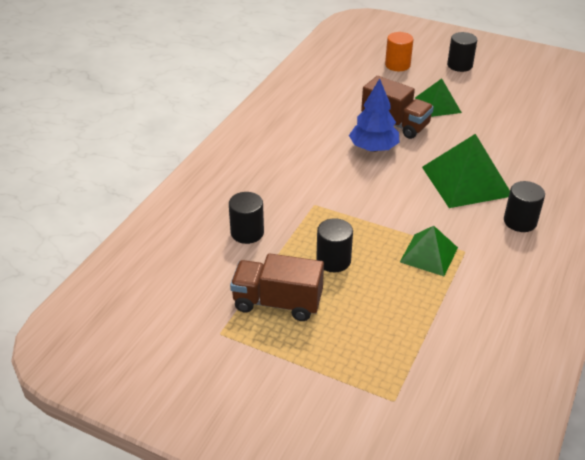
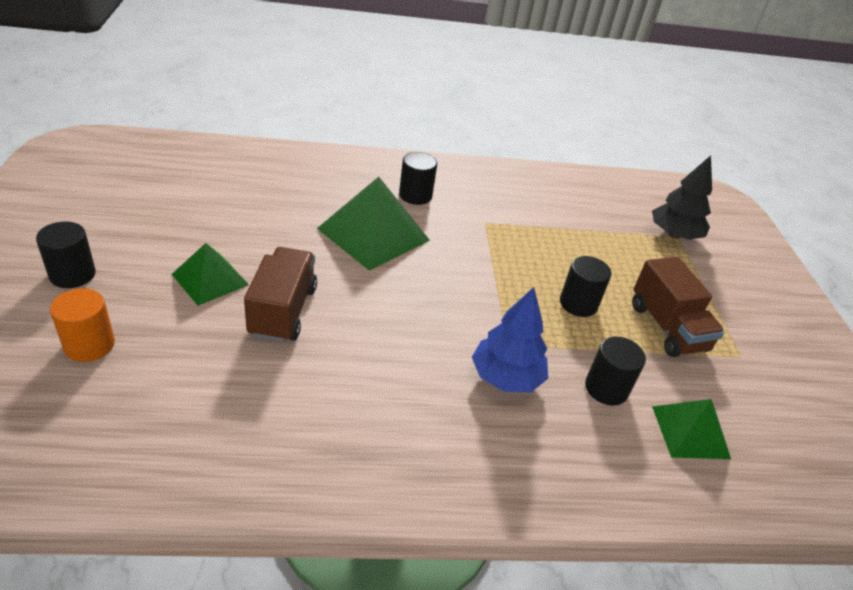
camera: 125 degrees left, 0 degrees up
blue tree [349,78,400,152] -> blue tree moved to [472,287,548,392]
green pyramid [400,226,458,276] -> green pyramid moved to [652,399,731,459]
none -> black tree [652,155,712,240]

